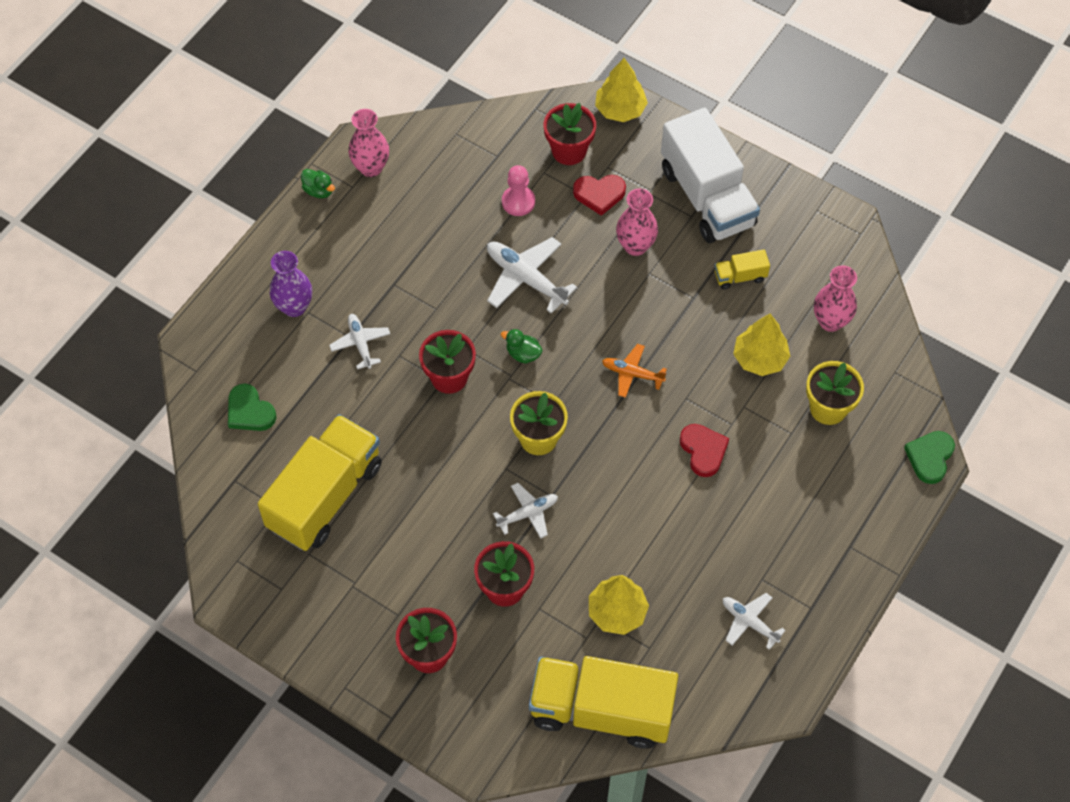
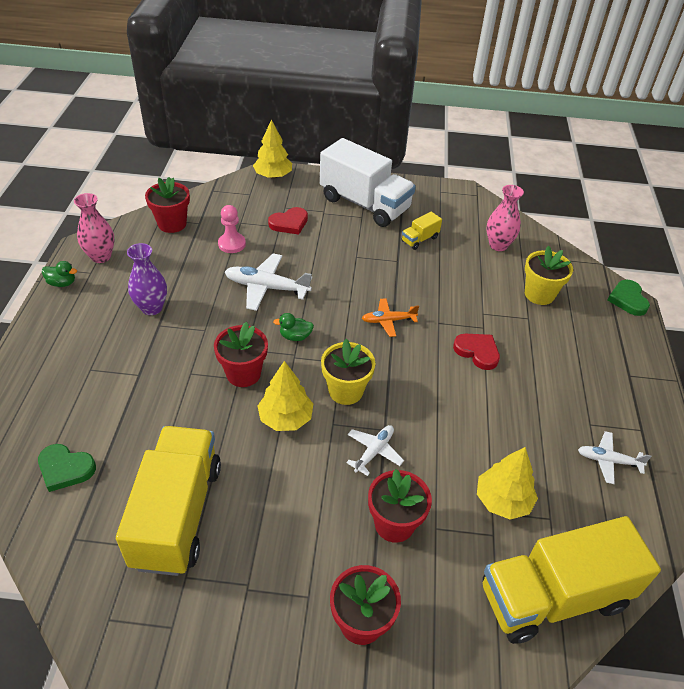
camera: 30 degrees left, 15 degrees down
purple vase [270,251,312,317] -> purple vase moved to [127,243,167,315]
white plane [329,314,390,369] -> none
red flower pot [544,103,596,165] -> red flower pot moved to [145,177,190,233]
pink vase [616,189,658,256] -> none
yellow tree [733,314,790,376] -> yellow tree moved to [257,361,313,431]

